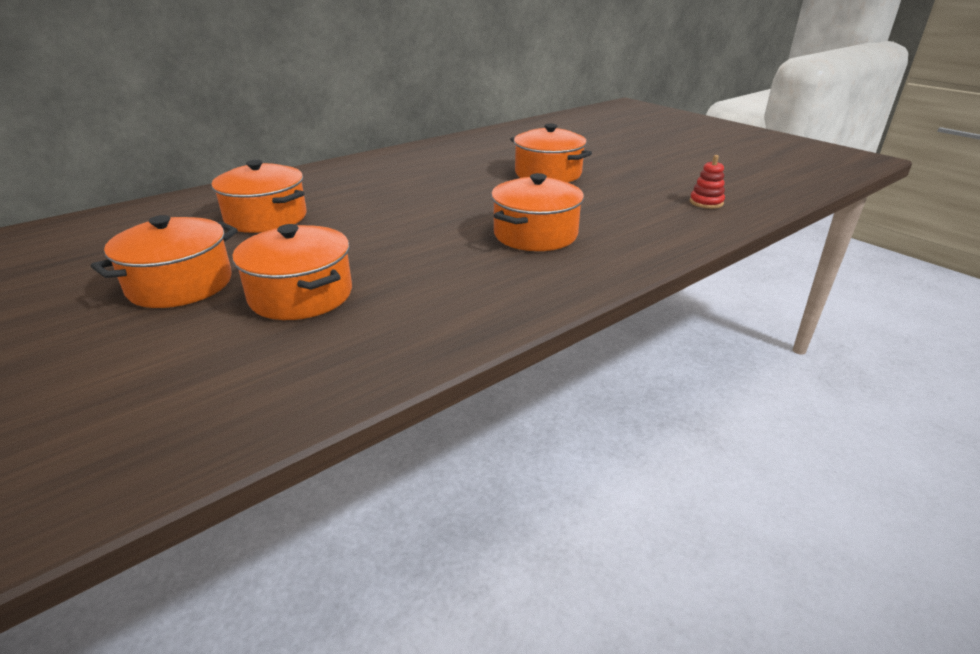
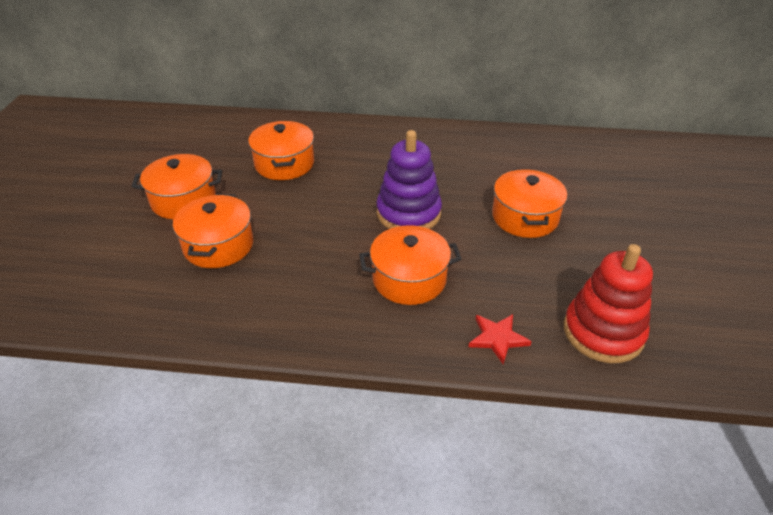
camera: 45 degrees right, 10 degrees up
red stacking toy [690,155,725,209] -> red stacking toy [564,244,653,363], size x2.24
none -> purple stacking toy [376,130,442,229]
none -> red star [469,314,532,364]

